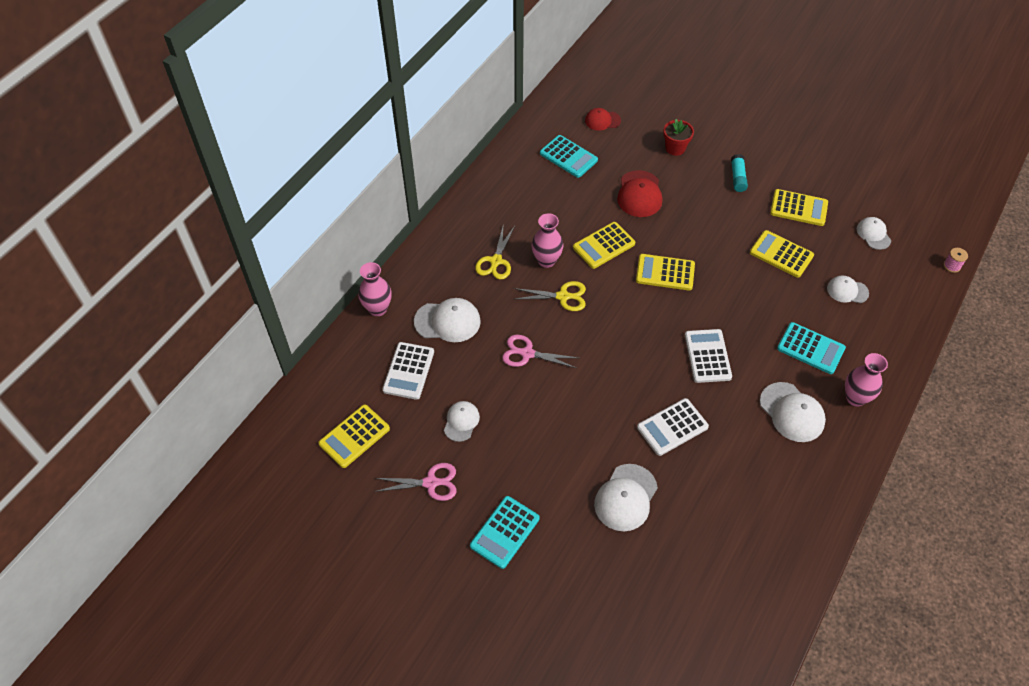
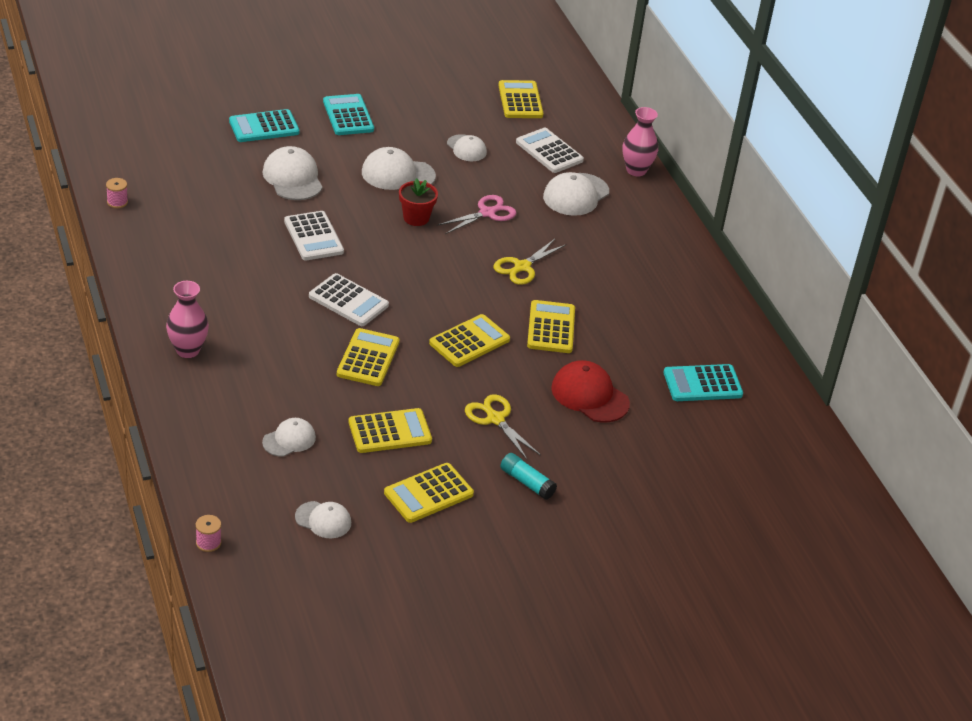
camera: 125 degrees right, 15 degrees down
pink scissors [374,463,457,501] -> none
yellow scissors [475,226,515,280] -> yellow scissors moved to [465,394,541,460]
pink vase [532,213,563,268] -> none
red cap [585,108,621,131] -> none
white calculator [637,398,709,456] -> white calculator turned 150 degrees clockwise [284,211,344,261]
red flower pot [663,119,694,156] -> red flower pot moved to [399,178,438,226]
white cap [760,382,826,442] -> white cap moved to [362,147,436,190]
turquoise calculator [777,322,846,374] -> turquoise calculator moved to [229,109,299,142]
none -> pink spool [106,178,128,208]
none -> yellow calculator [337,328,400,386]

